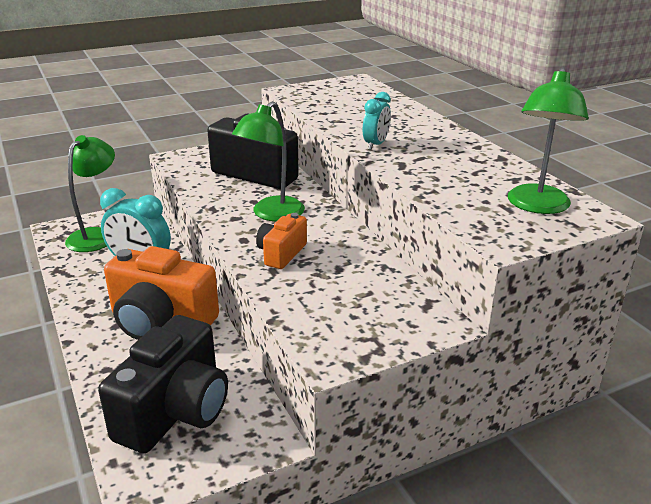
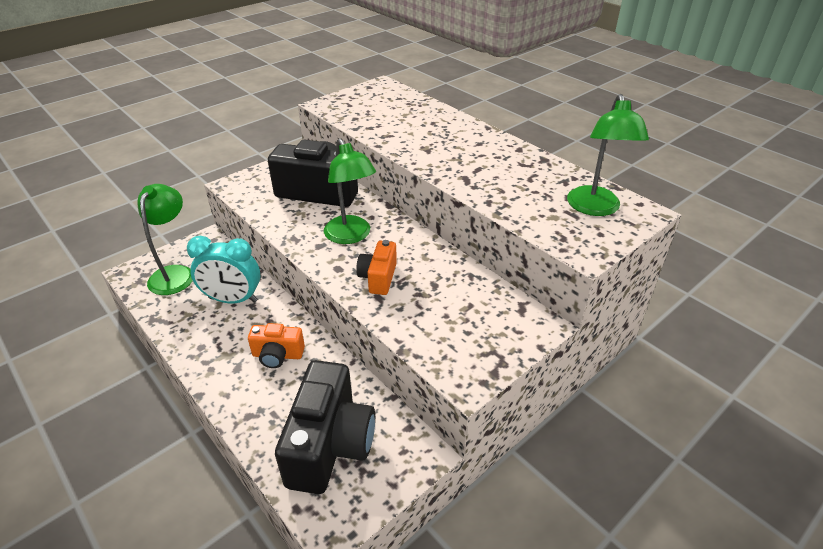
camera: 15 degrees left, 10 degrees up
orange camera [104,246,219,340] -> orange camera [248,323,305,368], size x0.53
green lamp [232,101,305,221] -> green lamp turned 45 degrees counterclockwise [324,138,376,244]
turquoise clock [363,92,391,150] -> none

